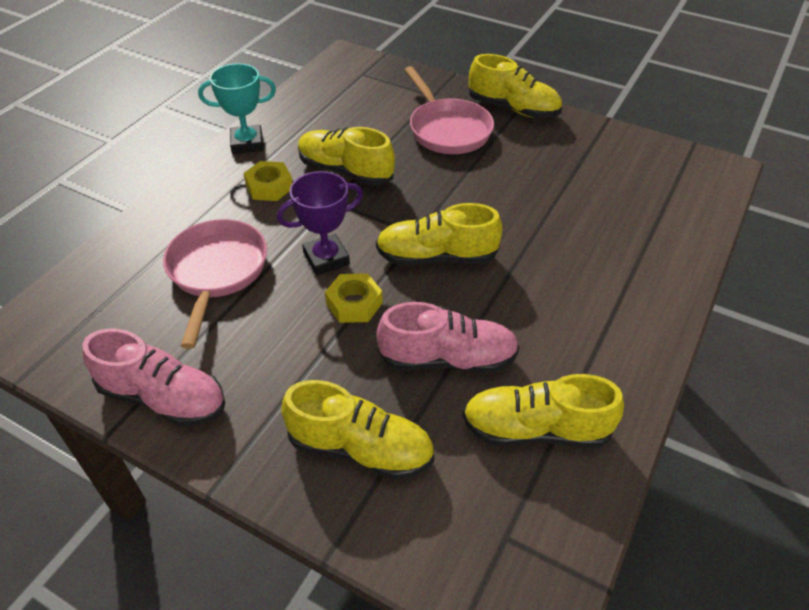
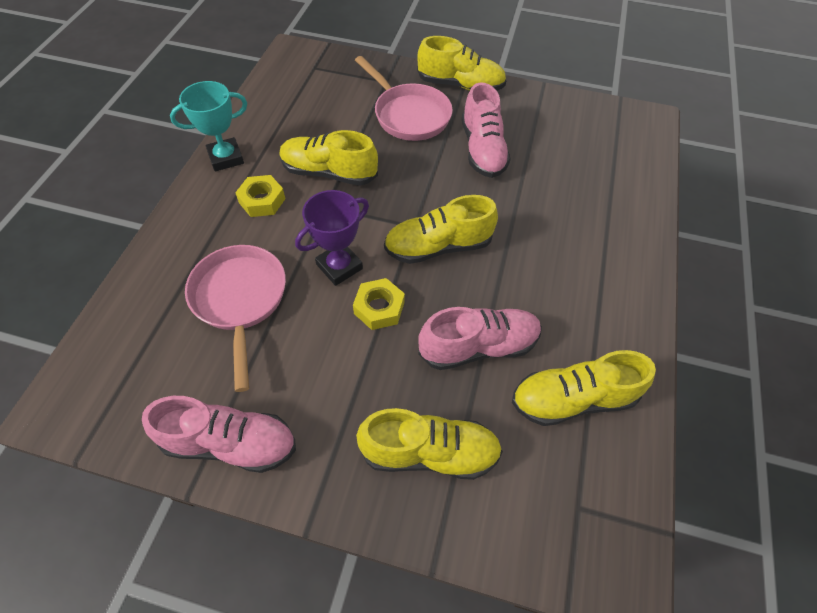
camera: 15 degrees left, 10 degrees up
none -> pink shoe [462,82,511,178]

